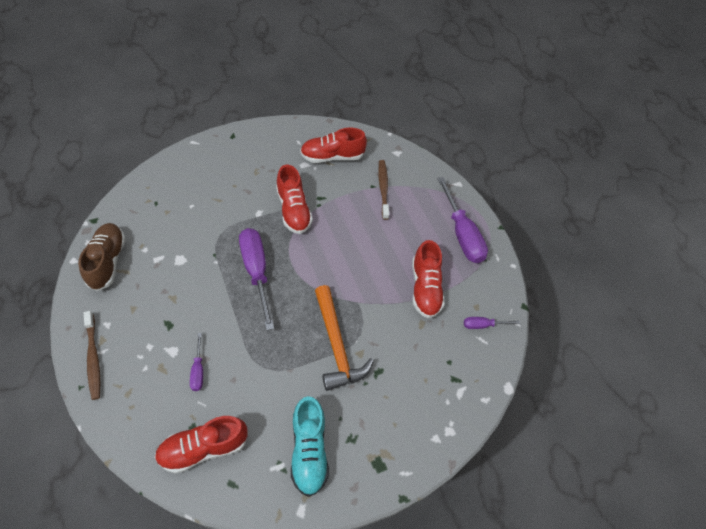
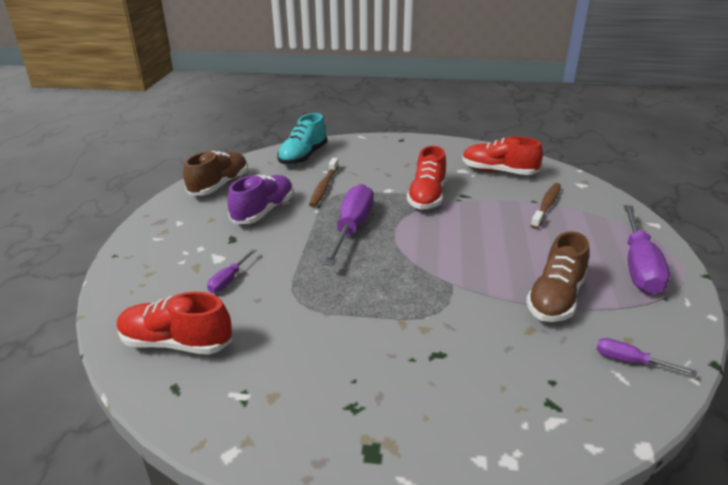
camera: 35 degrees right, 25 degrees down
brown toothbrush [84,311,100,400] -> brown toothbrush moved to [309,158,339,207]
turquoise shoe [291,396,329,497] -> turquoise shoe moved to [277,113,327,165]
orange hammer [315,285,374,391] -> none
red shoe [412,240,445,318] -> brown shoe [526,231,589,322]
none -> purple shoe [227,175,294,224]

